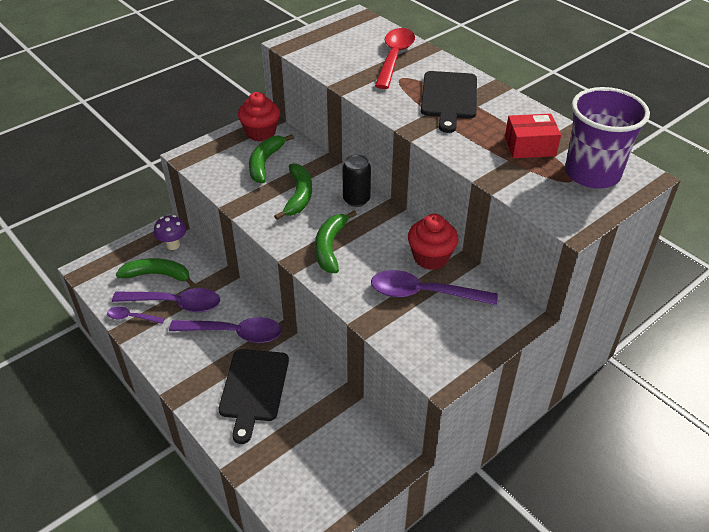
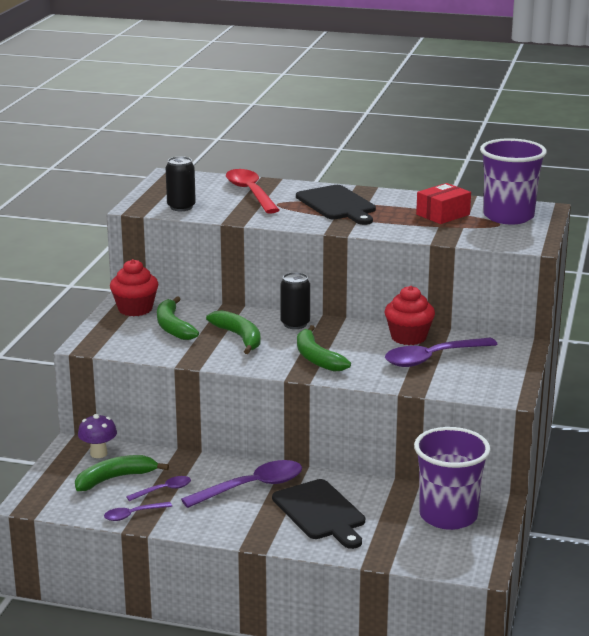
camera: 35 degrees left, 20 degrees down
purple spoon [112,288,220,312] -> purple spoon [126,476,191,501], size x0.52
none -> black can [166,156,196,211]
none -> purple cup [414,427,490,530]

